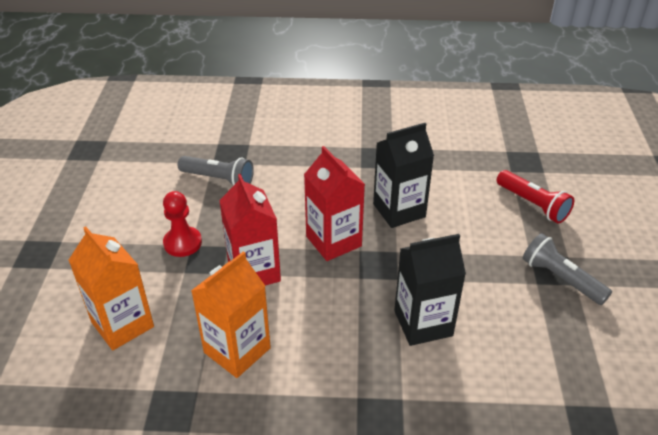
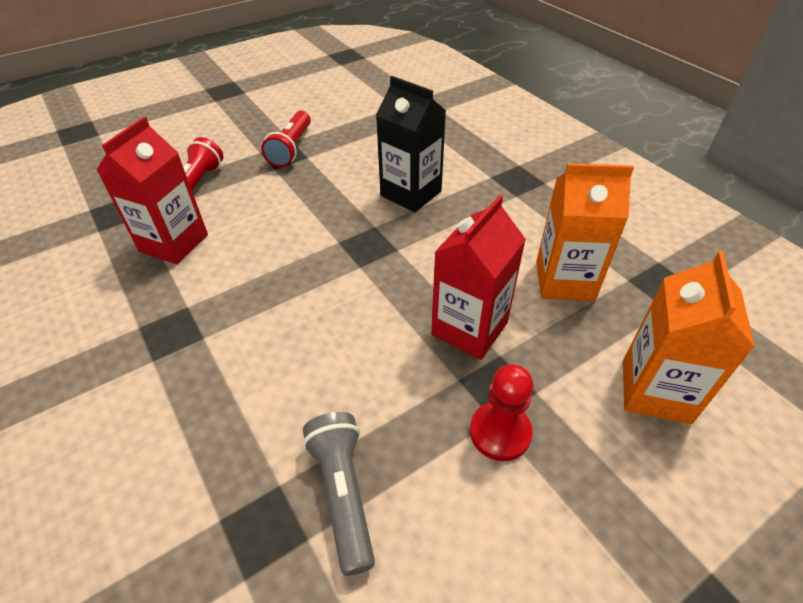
camera: 125 degrees left, 5 degrees up
red carton [304,146,365,261] -> red carton moved to [96,117,208,264]
black carton [373,123,434,228] -> none
grey flashlight [523,233,612,305] -> red flashlight [261,111,311,167]

